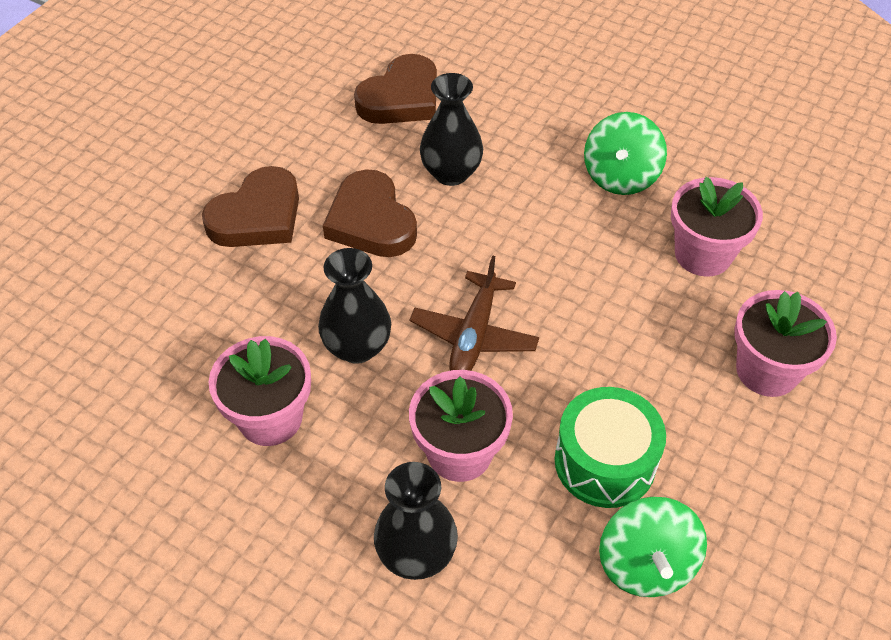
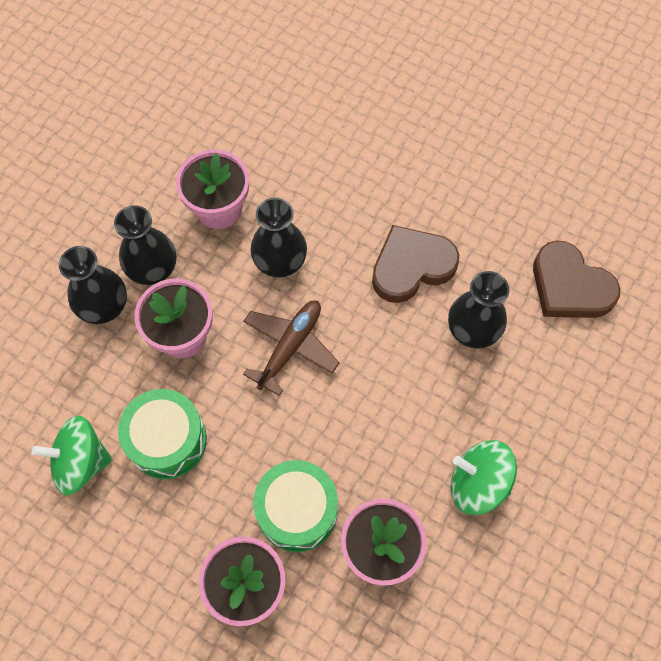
camera: 90 degrees right, 15 degrees up
brown heart [202,166,299,247] -> none
brown plane [410,255,539,371] -> brown plane turned 105 degrees clockwise [243,300,340,396]
none -> black vase [114,205,177,285]
none -> green drum [253,460,338,552]

